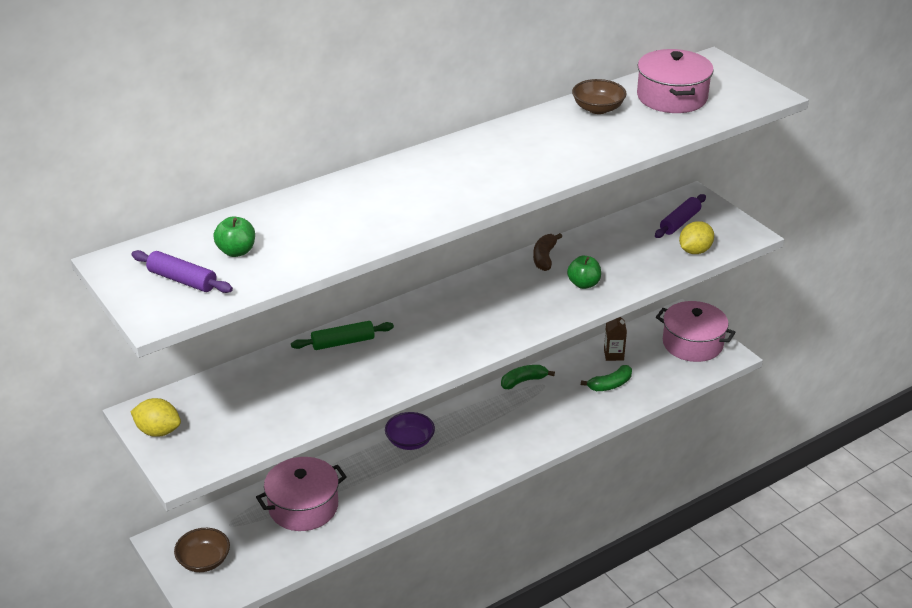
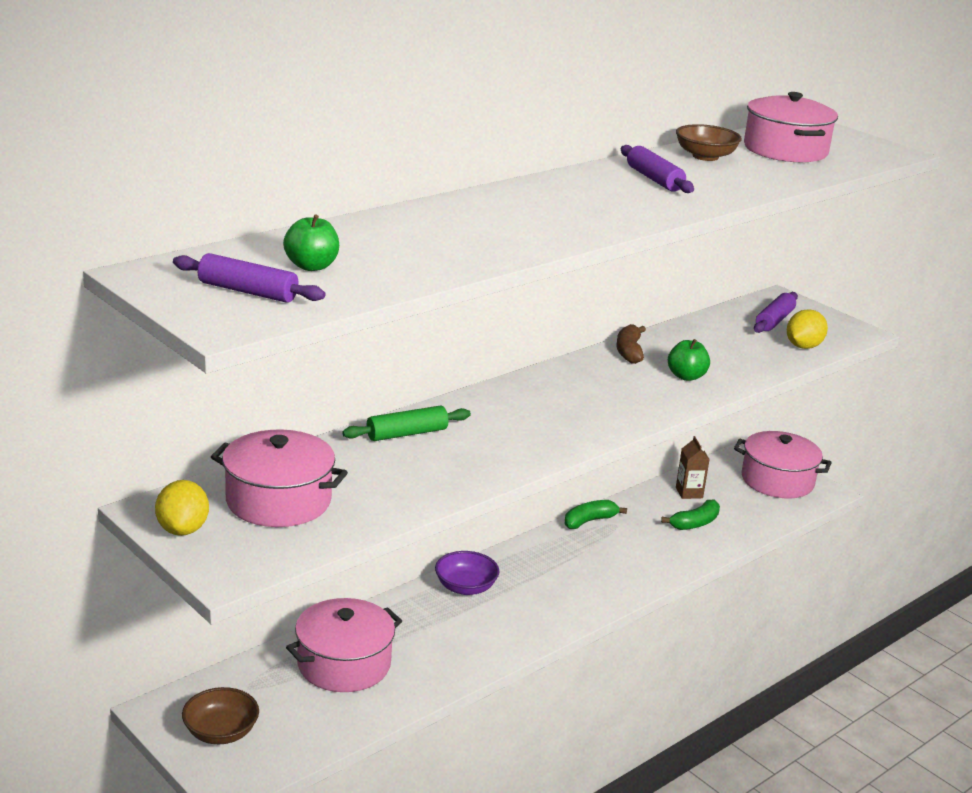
camera: 10 degrees left, 10 degrees down
yellow lemon [130,398,181,437] -> yellow lemon turned 75 degrees clockwise [155,480,209,536]
none -> pink pot [211,429,348,527]
none -> purple rolling pin [621,145,694,193]

